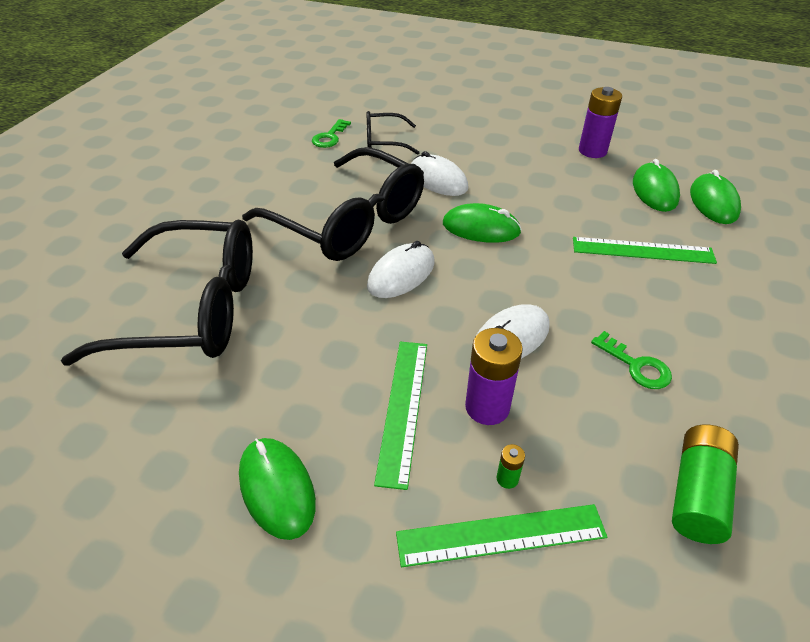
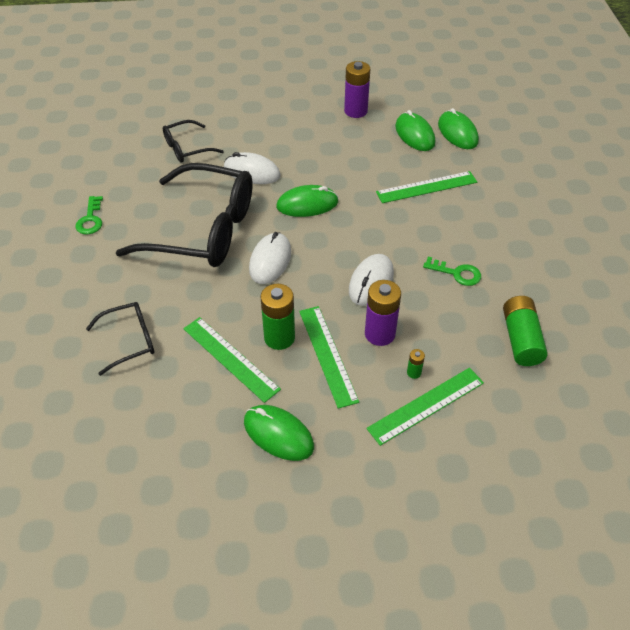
camera: 25 degrees left, 5 degrees up
black glasses [61,220,253,366] -> black glasses [86,302,155,376], size x0.48
green key [312,119,351,148] -> green key moved to [75,196,103,234]
none -> green ruler [183,317,281,403]
none -> green battery [260,284,295,350]

